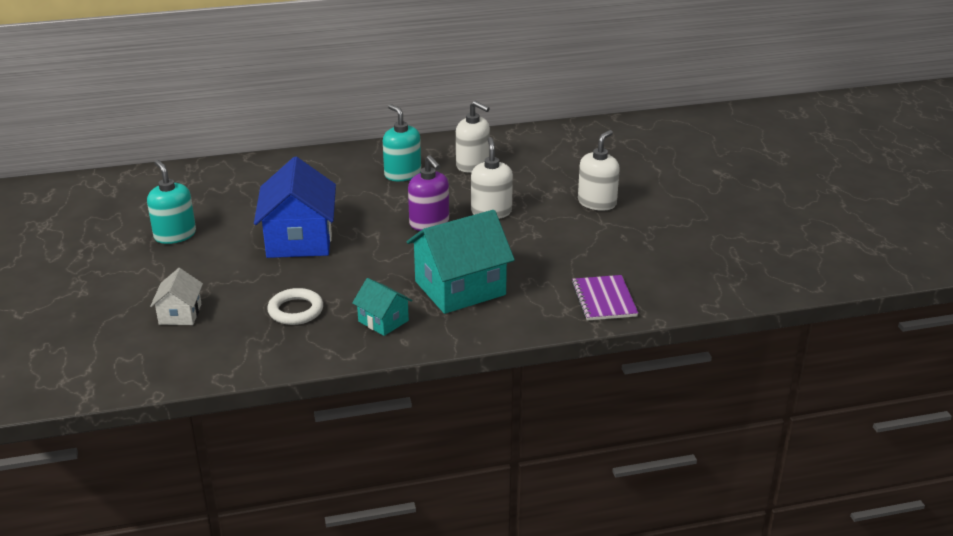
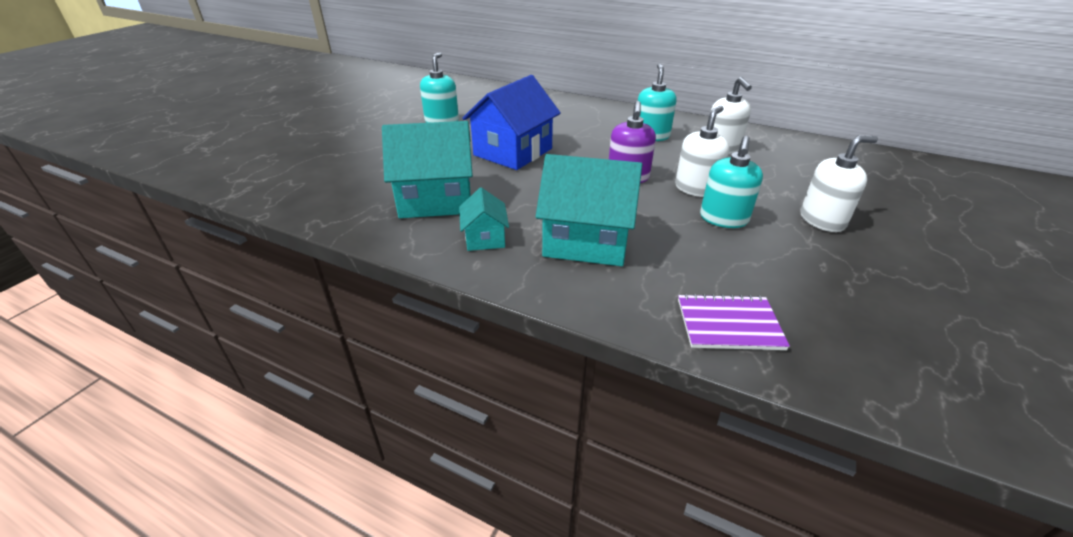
camera: 40 degrees right, 5 degrees up
white house [150,268,203,325] -> none
white ring [267,288,323,325] -> turquoise house [382,121,473,218]
purple notebook [572,275,638,321] -> purple notebook turned 60 degrees clockwise [678,294,790,350]
none -> turquoise soap dispenser [700,136,763,228]

